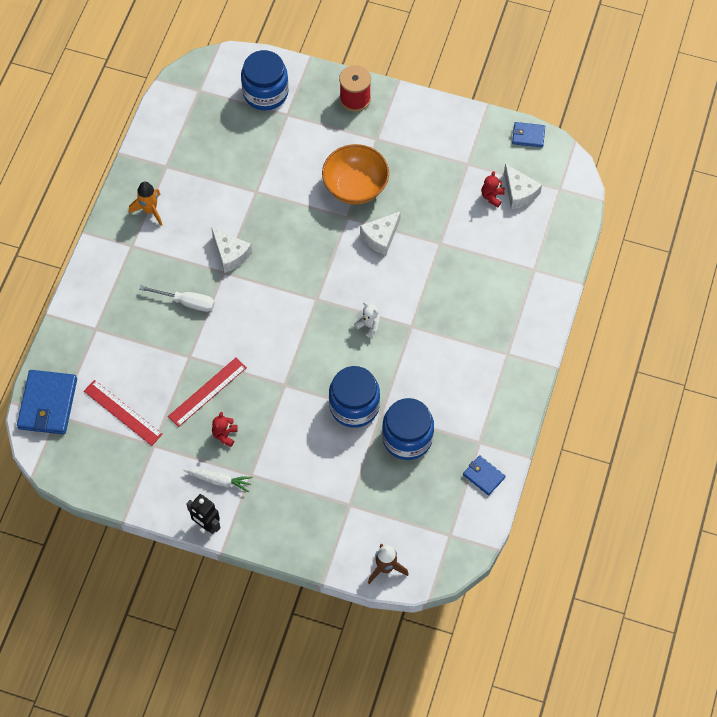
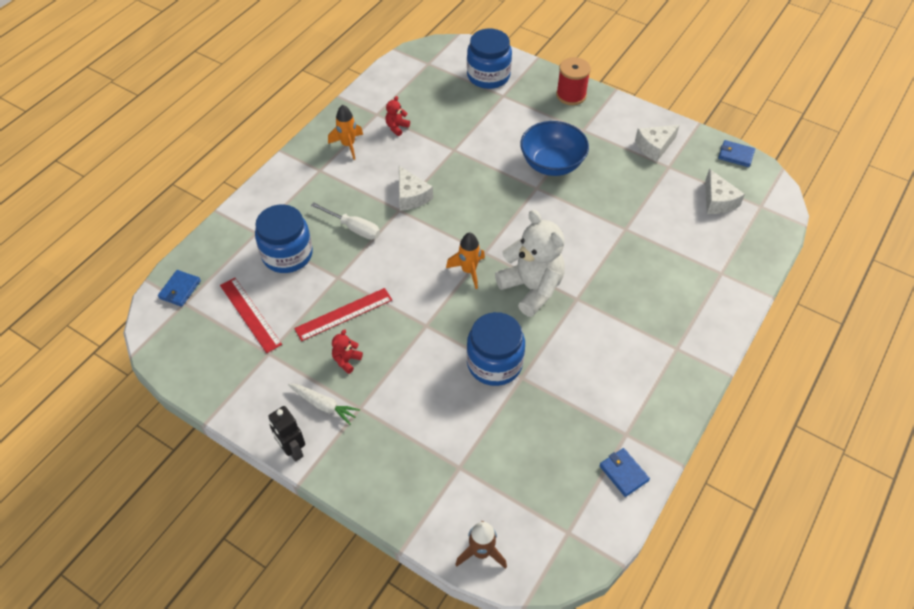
camera: 15 degrees right, 10 degrees down
blue wallet [17,370,77,435] -> blue wallet [158,270,201,307], size x0.53
orange bowl [322,144,389,204] -> blue bowl [520,121,589,176]
white teddy bear [354,302,380,338] -> white teddy bear [495,210,565,317], size x2.38
white cheese [360,211,401,256] -> white cheese moved to [635,125,680,162]
blue jar [382,398,434,460] -> blue jar moved to [255,204,313,273]
red teddy bear [481,171,505,207] -> red teddy bear moved to [385,96,410,136]
none -> orange rocket [446,232,485,289]

